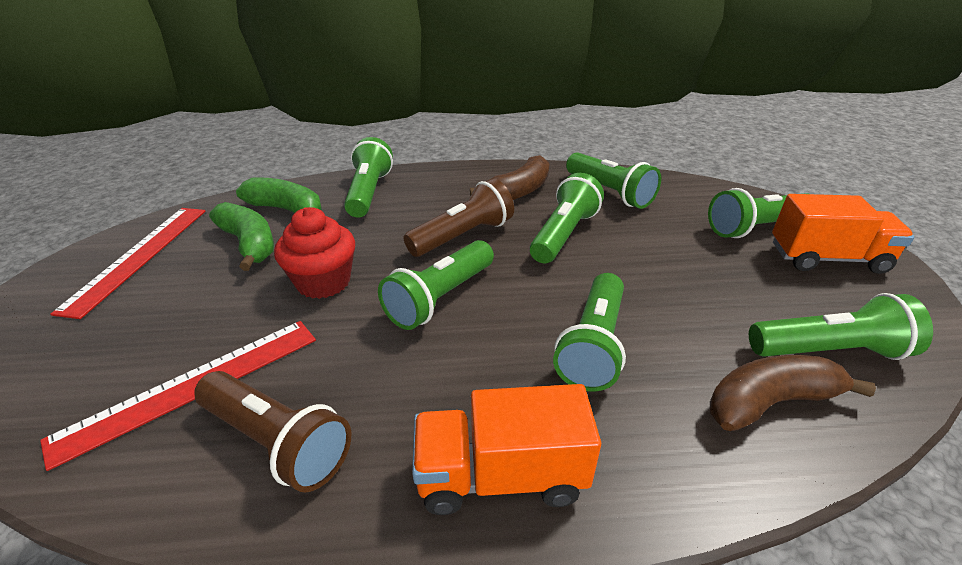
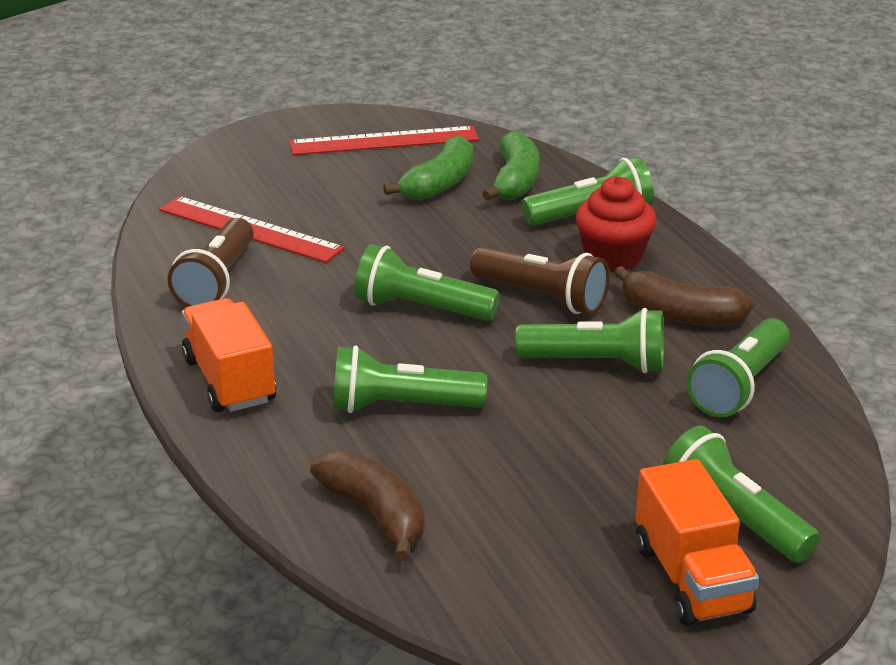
camera: 70 degrees right, 5 degrees down
red cupcake [274,207,355,299] -> red cupcake moved to [575,176,657,271]
green flashlight [749,293,933,360] -> none

